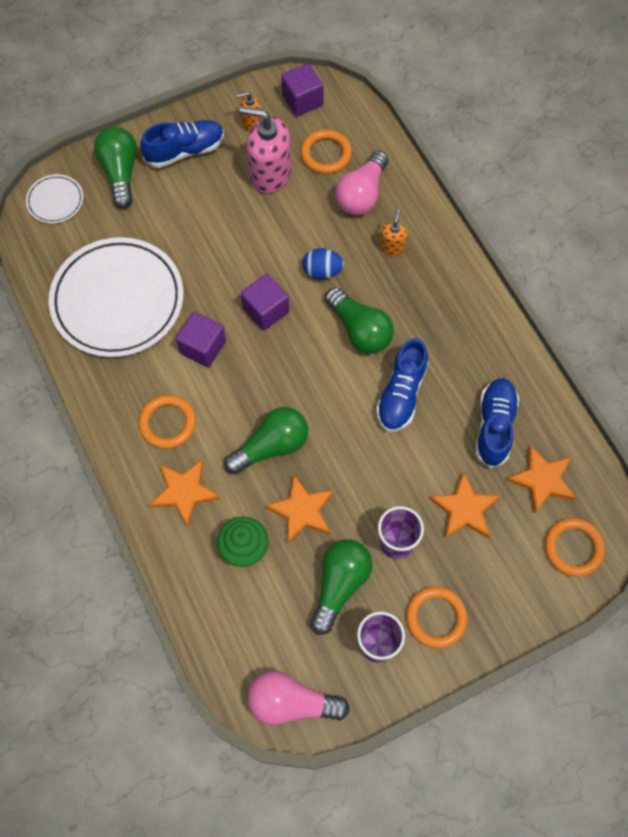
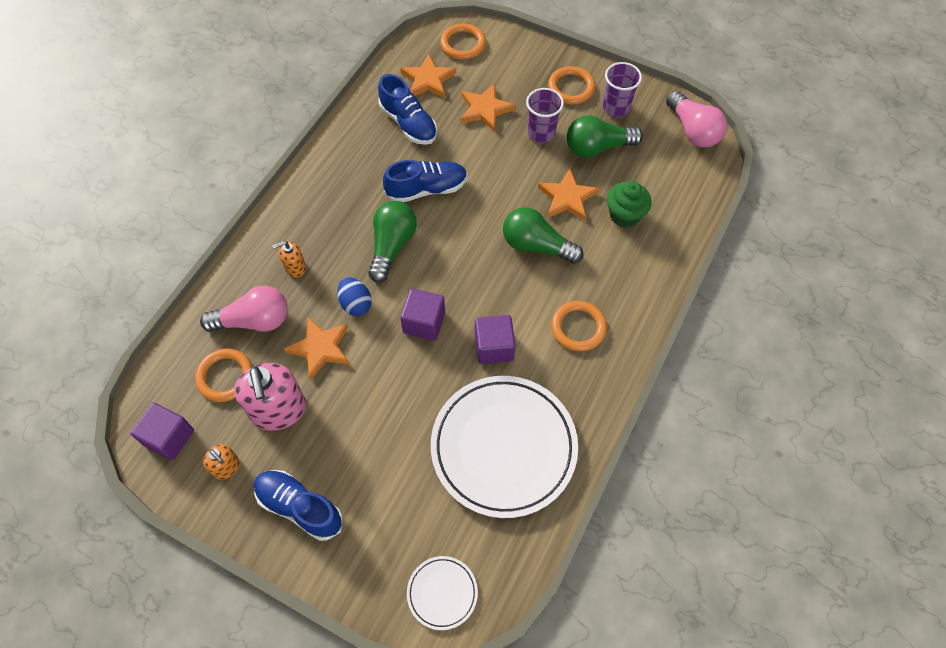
camera: 125 degrees left, 5 degrees down
green light bulb [94,127,137,209] -> none
orange star [150,459,220,527] -> orange star moved to [284,317,350,380]
blue shoe [475,378,519,468] -> blue shoe turned 105 degrees counterclockwise [378,74,437,145]

